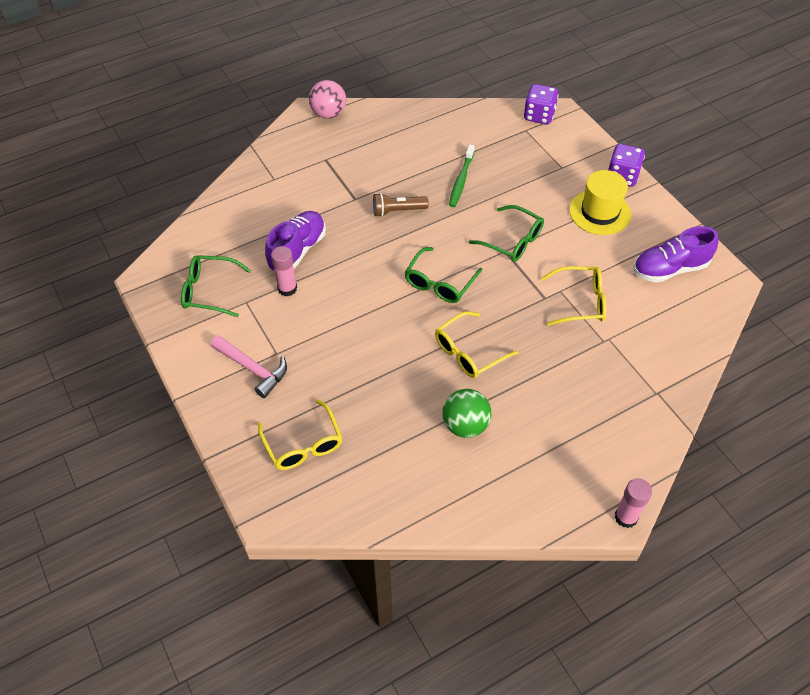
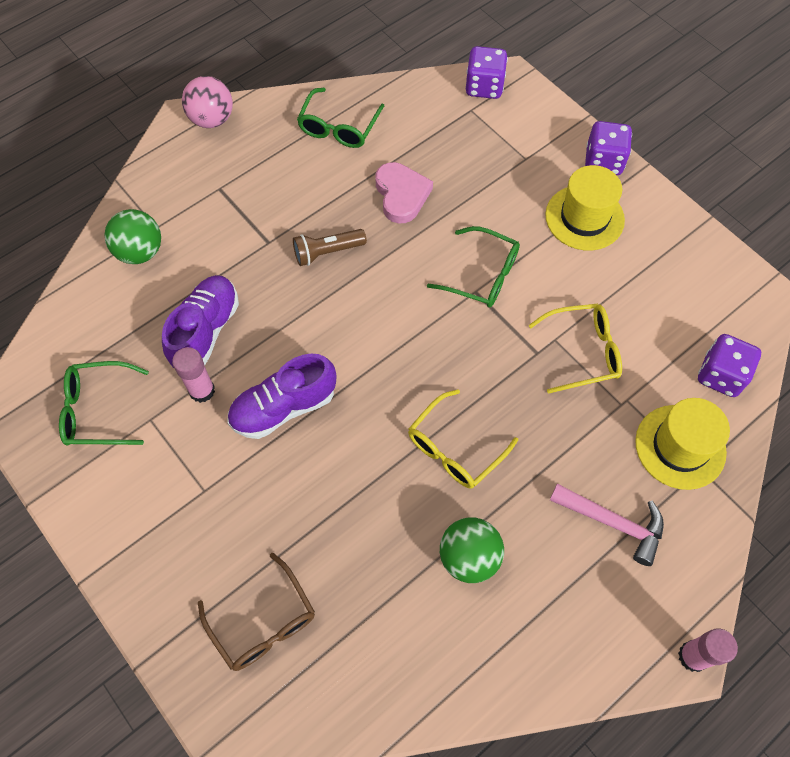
camera: 10 degrees left, 10 degrees up
pink hammer [211,335,287,398] -> pink hammer moved to [550,484,664,566]
yellow glasses [258,399,343,470] -> brown glasses [198,553,315,671]
green glasses [404,247,482,303] -> green glasses moved to [297,87,384,148]
green toothbrush [449,145,475,207] -> pink heart [375,162,433,224]
purple shoe [633,226,719,283] -> purple shoe moved to [228,354,336,439]
none -> green ball [104,209,161,264]
none -> yellow hat [635,398,730,490]
none -> purple dice [698,334,761,397]

